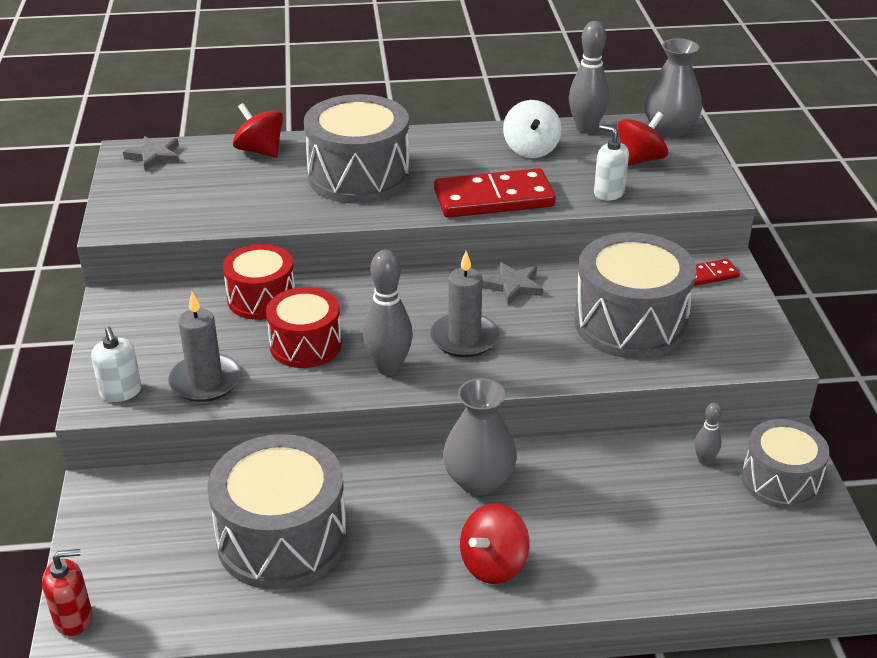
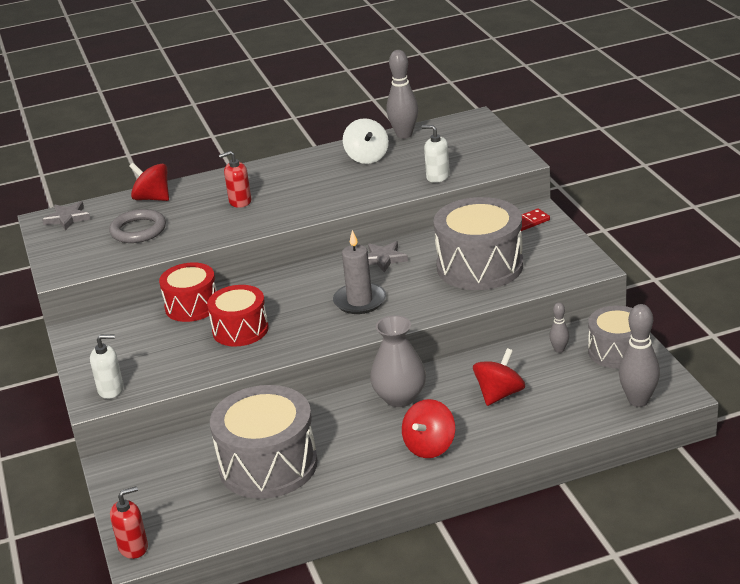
camera: 10 degrees left, 5 degrees down
white soap dispenser [91,326,142,402] -> white soap dispenser turned 60 degrees counterclockwise [90,334,124,399]
grey candle [168,292,241,402] -> none
grey drum [304,94,410,204] -> red soap dispenser [219,151,251,208]
grey bowling pin [363,250,413,376] -> grey bowling pin moved to [619,304,660,407]
red domino [434,168,556,218] -> none
red spinning top [617,112,668,166] -> red spinning top moved to [473,348,525,406]
grey vase [644,38,702,137] -> none
none -> grey ring [109,209,166,243]

